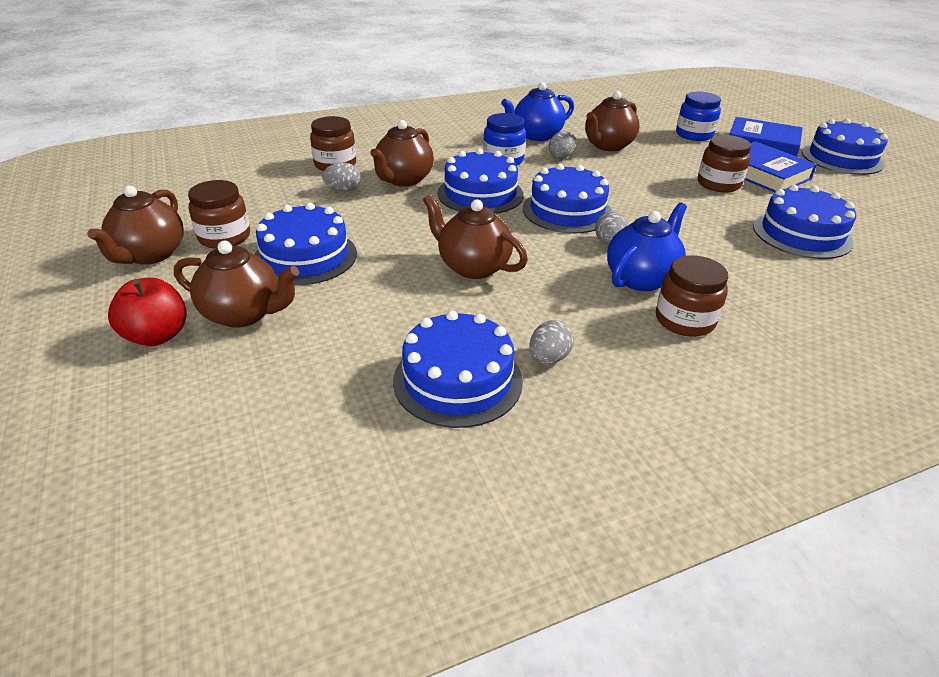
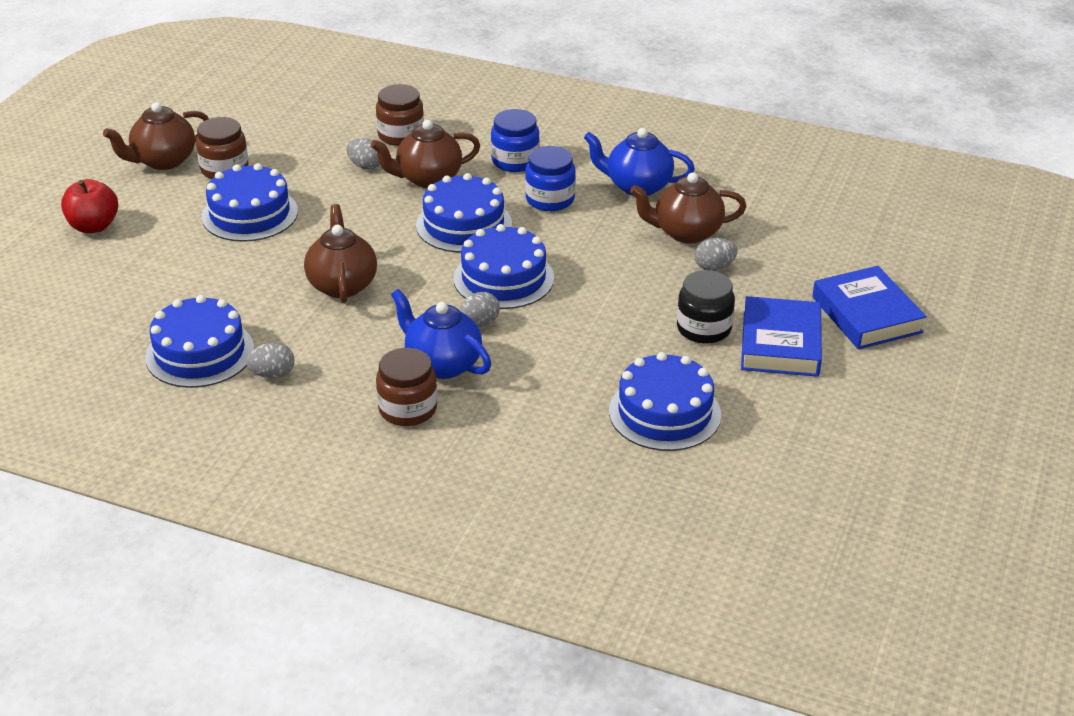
camera: 45 degrees right, 0 degrees up
brown teapot [174,241,299,328] -> none
grey egg [549,131,576,159] -> grey egg moved to [695,238,738,271]
blue teapot [607,203,687,291] -> blue teapot turned 135 degrees counterclockwise [391,289,491,379]
blue jar [676,92,721,141] -> blue jar moved to [491,109,540,172]
brown jar [698,135,751,192] -> black jar [677,270,735,344]
blue cake [802,119,888,175] -> none

